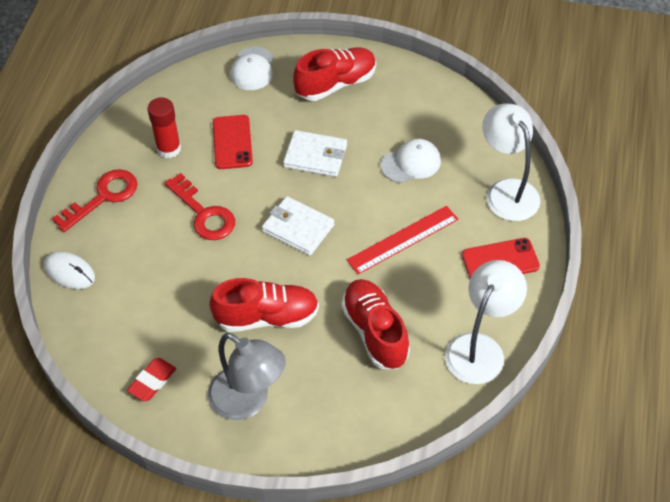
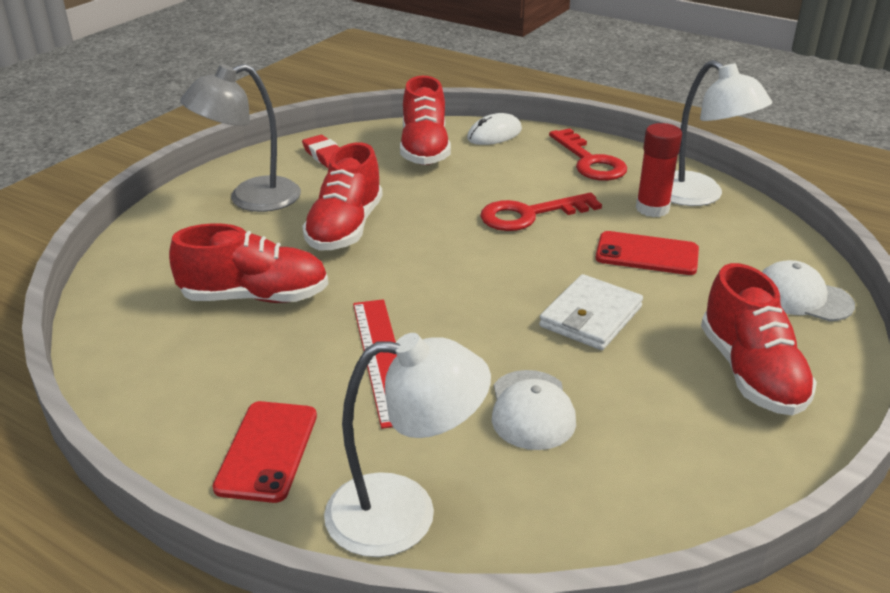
camera: 110 degrees right, 20 degrees down
white wallet [262,196,334,256] -> none
white lamp [445,260,527,384] -> white lamp moved to [671,60,772,206]
none -> red shoe [400,76,451,165]

